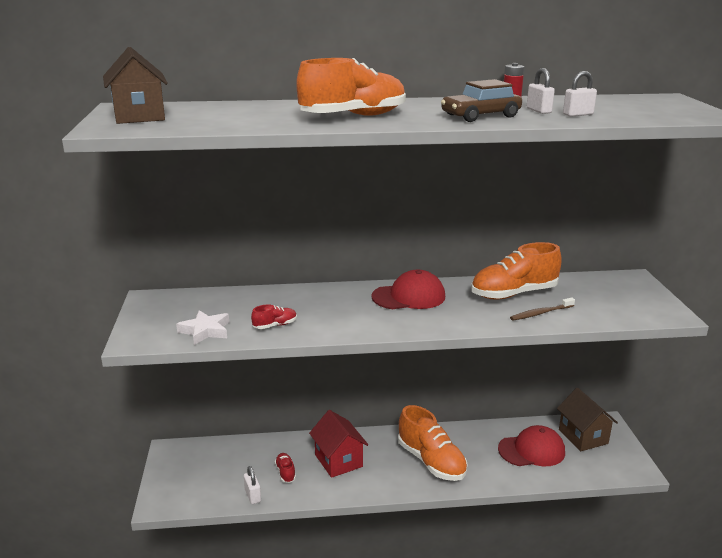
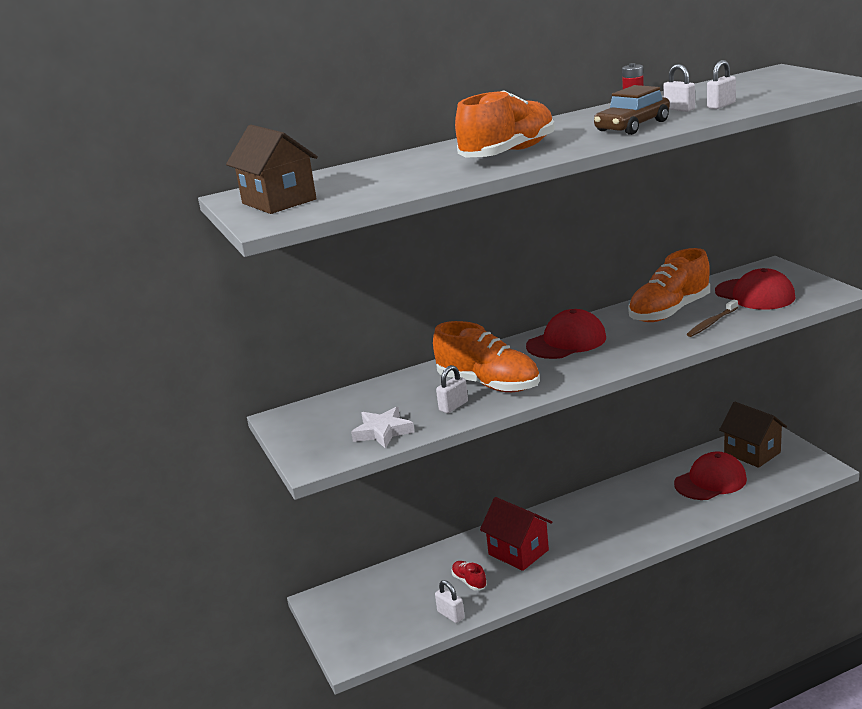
camera: 15 degrees left, 0 degrees up
red shoe [251,305,297,329] -> white padlock [436,365,468,413]
orange shoe [398,405,468,481] -> orange shoe moved to [433,321,540,392]
none -> red cap [715,268,795,310]

